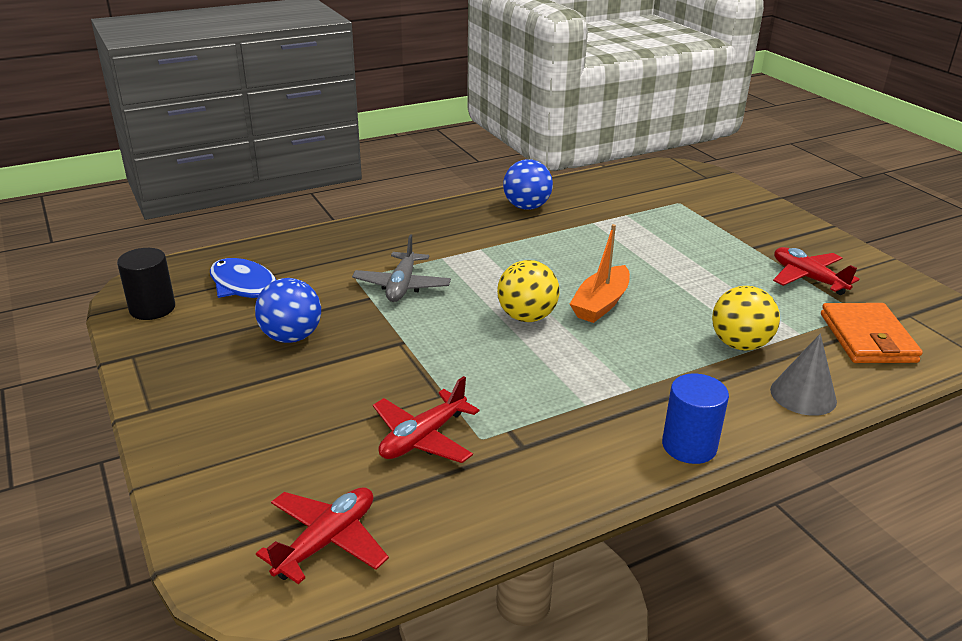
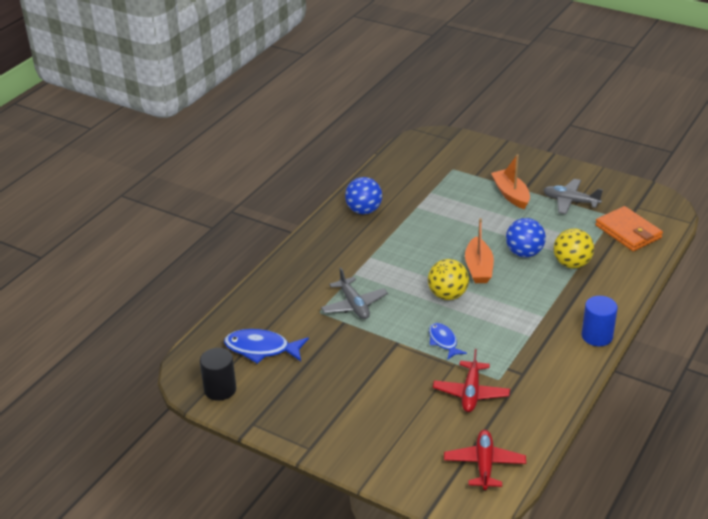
camera: 30 degrees left, 5 degrees up
blue ball [255,278,321,343] -> blue ball moved to [506,218,546,257]
grey cone [770,334,837,416] -> none
red plane [773,247,859,295] -> grey plane [544,179,603,214]
none -> blue fish [429,323,467,360]
none -> orange boat [491,154,530,209]

